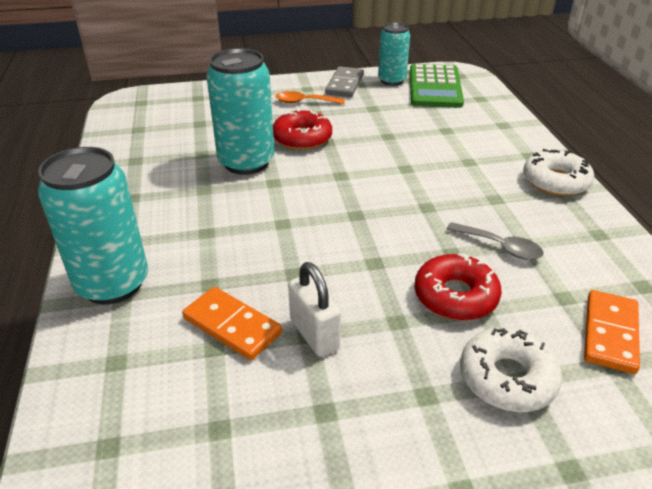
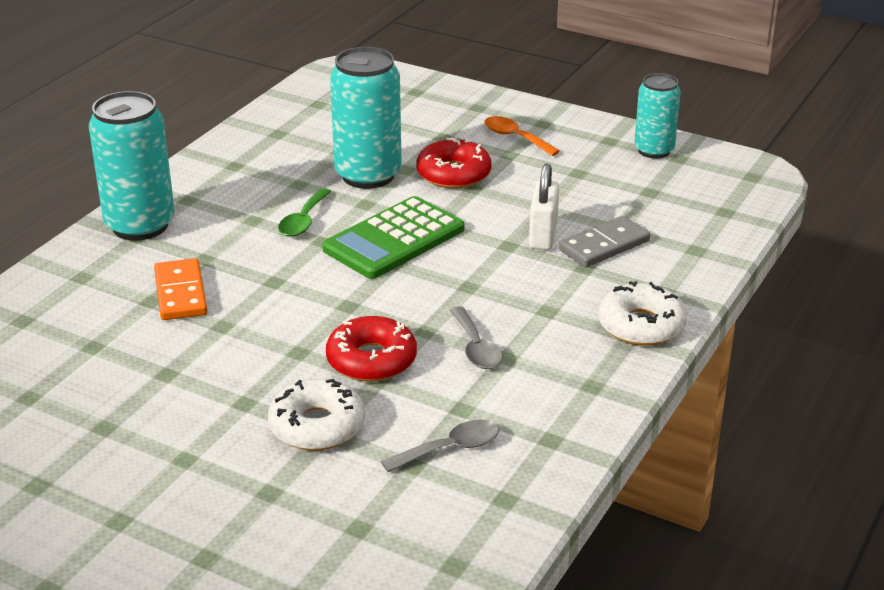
camera: 40 degrees right, 5 degrees down
white padlock [288,262,341,357] -> white padlock moved to [529,164,559,250]
grey domino [325,66,364,97] -> grey domino moved to [559,216,650,267]
green calculator [410,64,464,108] -> green calculator moved to [322,196,465,279]
orange domino [584,290,640,374] -> grey spoon [381,420,499,472]
none -> green spoon [278,188,332,237]

